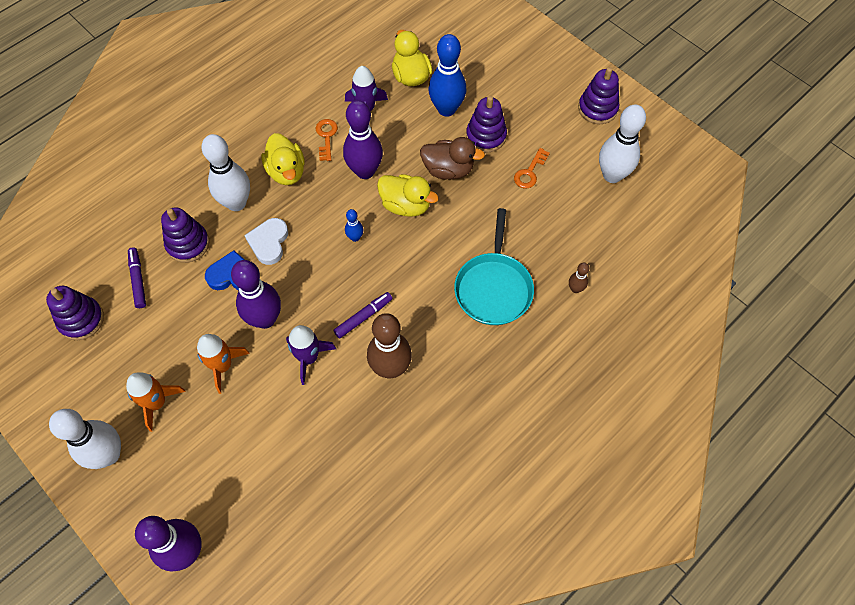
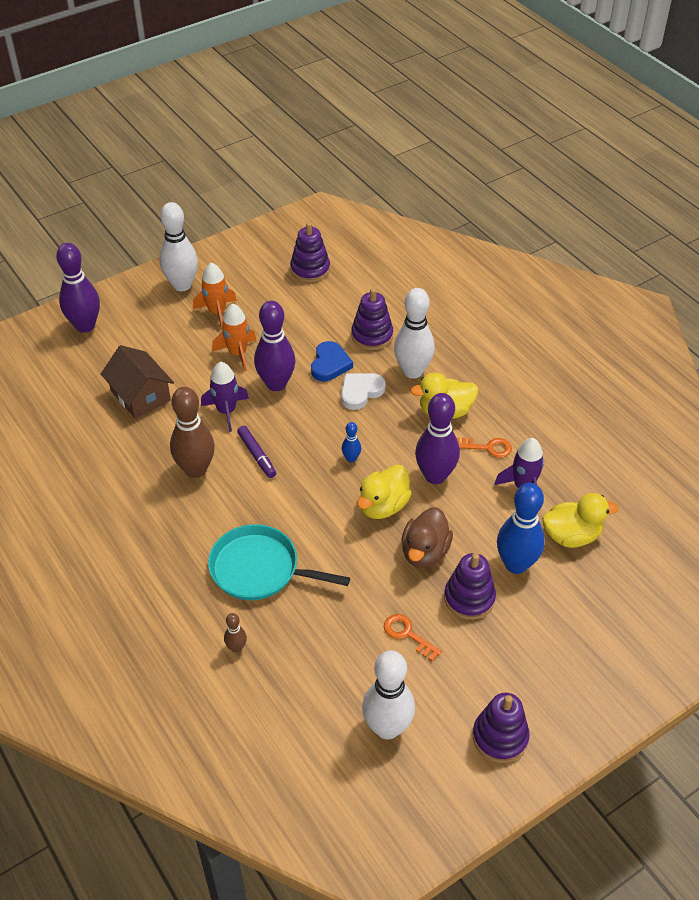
camera: 100 degrees right, 15 degrees down
purple marker [128,248,146,308] -> none
white heart [244,218,288,265] -> white heart turned 60 degrees counterclockwise [341,373,386,410]
none -> brown house [101,345,174,419]

